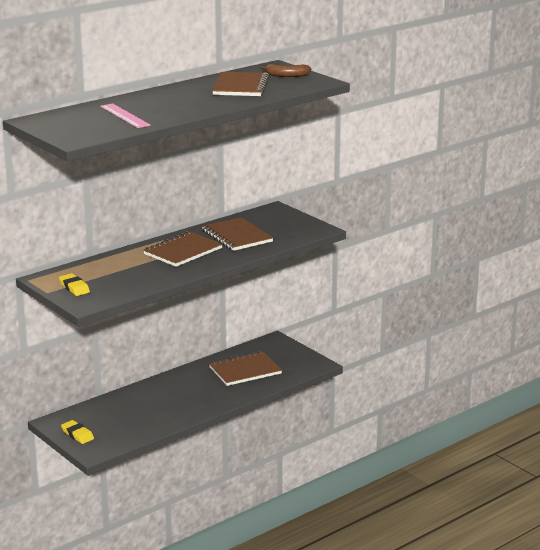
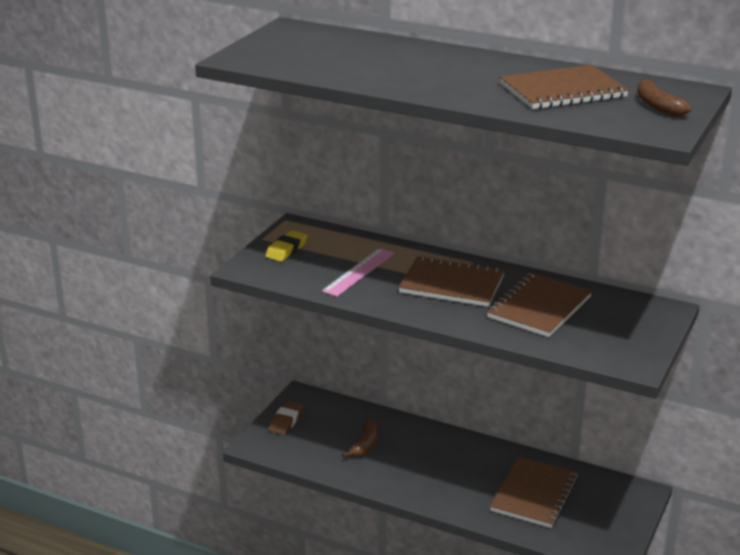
camera: 65 degrees right, 5 degrees up
yellow eraser [61,420,94,444] -> brown eraser [269,401,303,435]
pink ruler [100,104,151,128] -> pink ruler moved to [322,248,394,297]
brown notebook [209,351,282,386] -> brown notebook turned 75 degrees clockwise [490,456,578,528]
none -> brown banana [342,418,378,458]

